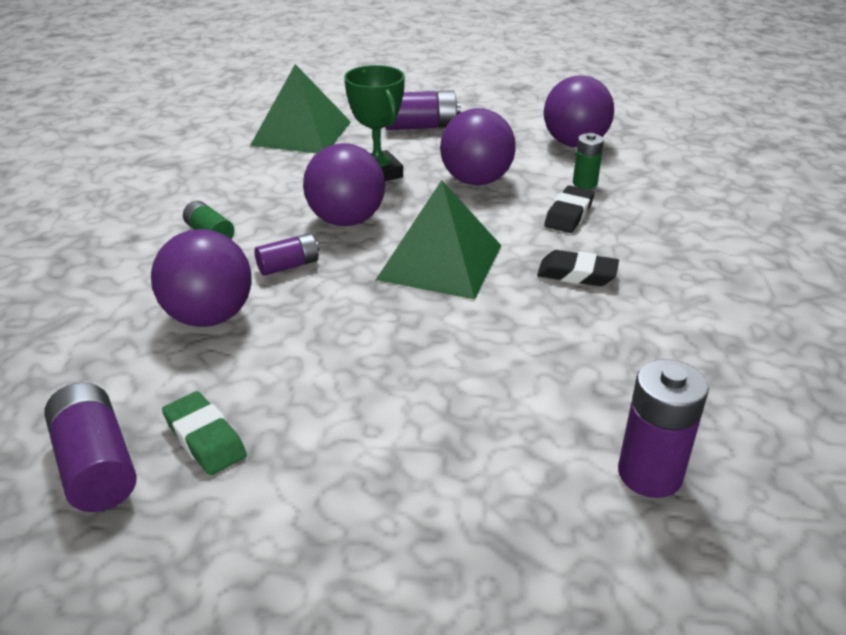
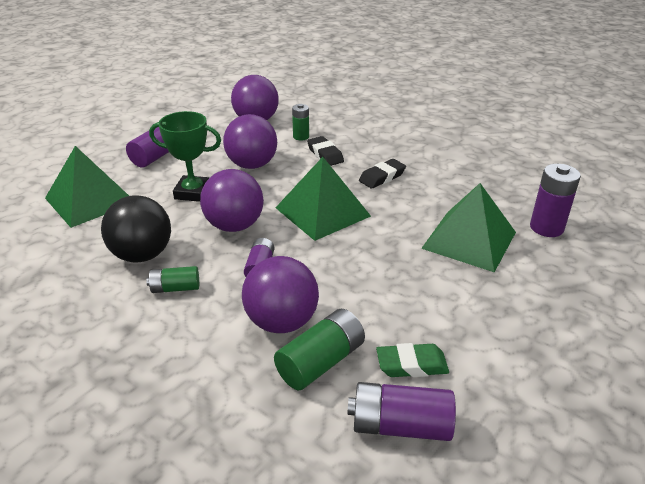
camera: 55 degrees left, 0 degrees up
none -> black ball [101,195,171,263]
none -> green battery [274,309,365,390]
none -> green pyramid [421,183,516,272]

